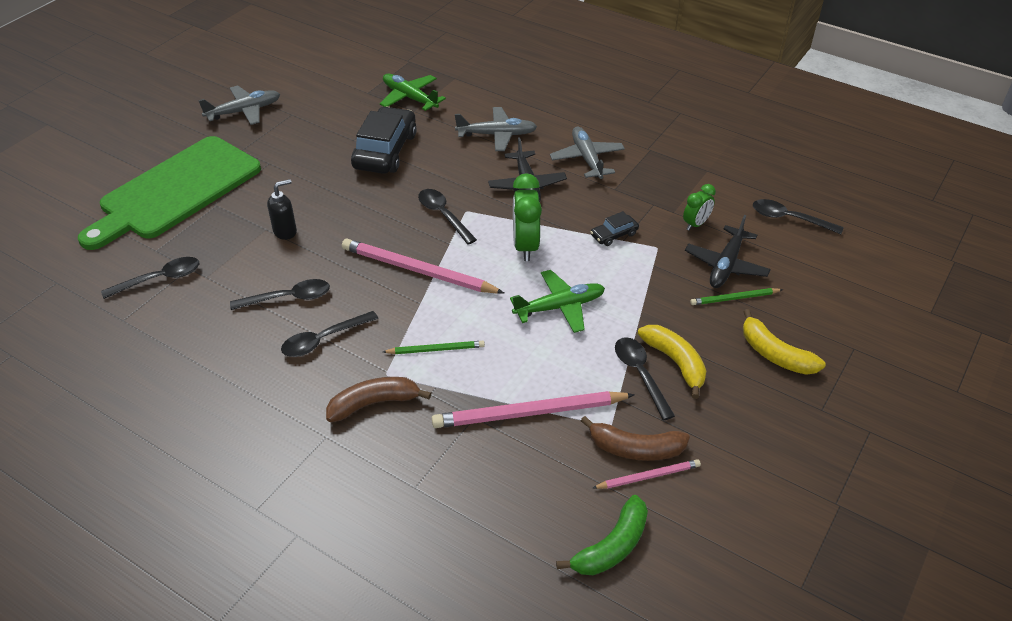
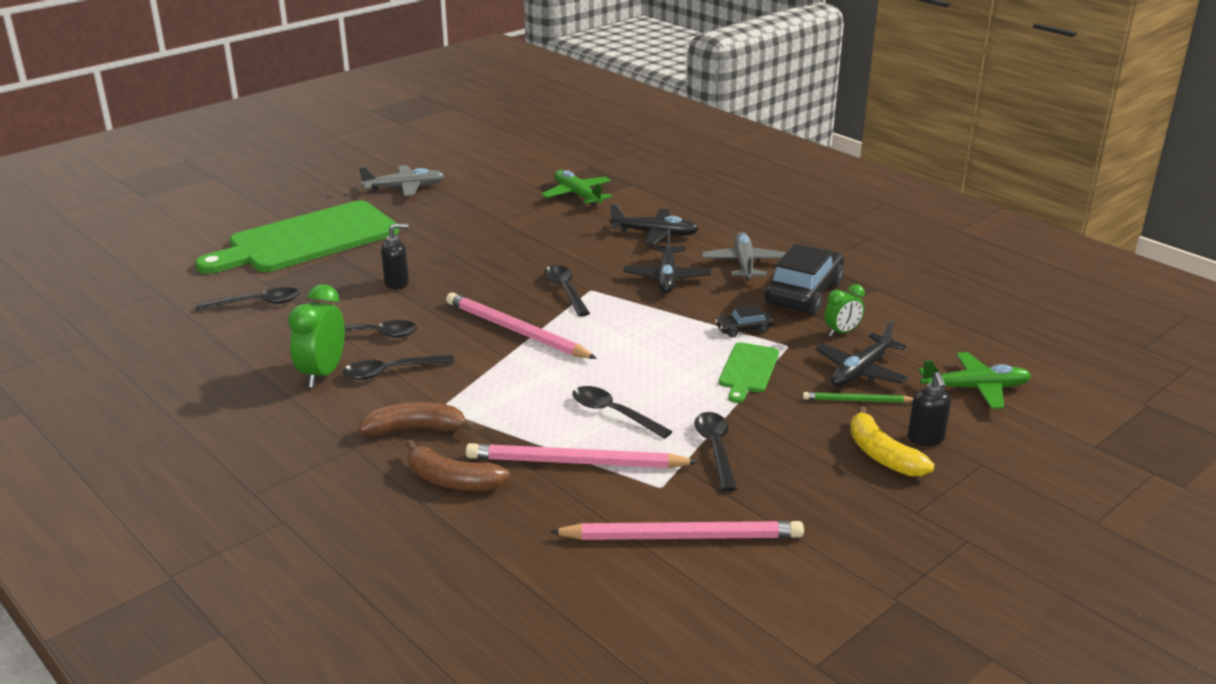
camera: 15 degrees right, 15 degrees down
black car [351,107,417,174] -> black car moved to [765,244,844,314]
green pencil [383,341,485,354] -> none
grey plane [455,107,537,151] -> black plane [610,204,699,245]
green plane [510,270,605,333] -> green plane moved to [919,352,1031,409]
green clock [513,173,542,261] -> green clock moved to [288,284,345,388]
green banana [556,495,648,575] -> none
brown banana [581,416,690,461] -> brown banana moved to [406,439,510,491]
pink pencil [593,459,701,489] -> pink pencil [549,521,804,540], size x1.90
yellow banana [638,325,706,399] -> none
black spoon [753,199,844,234] -> black spoon moved to [572,386,673,439]
none -> green cutting board [719,342,779,403]
none -> black soap dispenser [908,372,951,446]

